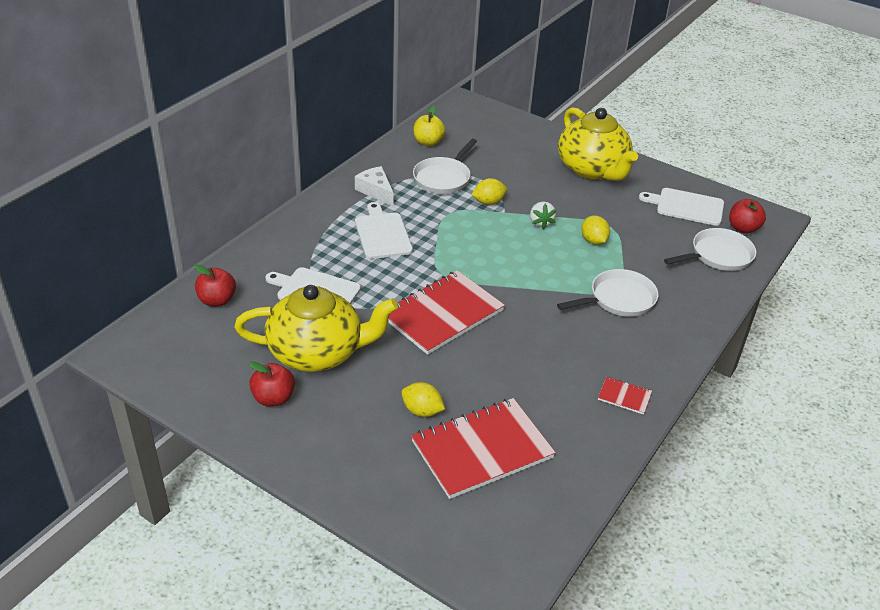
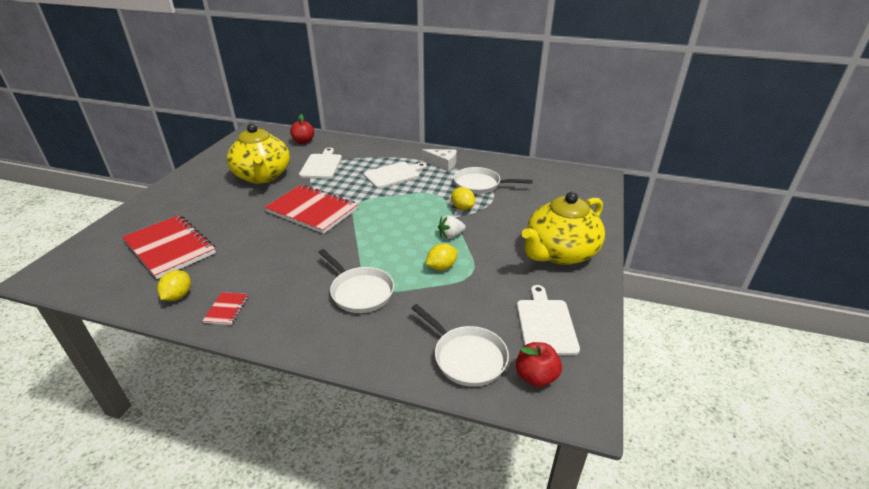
camera: 75 degrees right, 5 degrees down
red apple [248,361,295,406] -> none
white cheese [355,166,394,206] -> white cheese turned 75 degrees clockwise [422,149,457,171]
yellow lemon [401,382,445,417] -> yellow lemon moved to [157,270,191,301]
yellow apple [414,106,445,146] -> none

